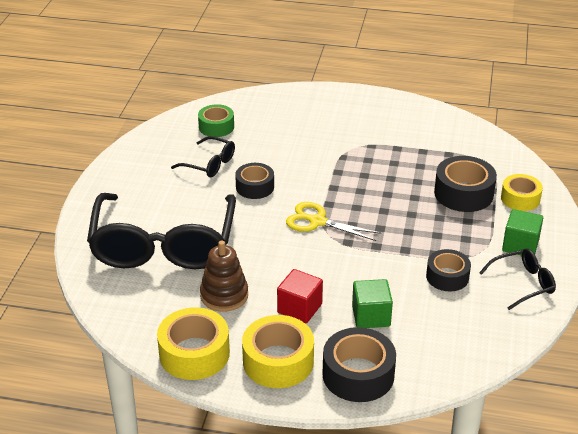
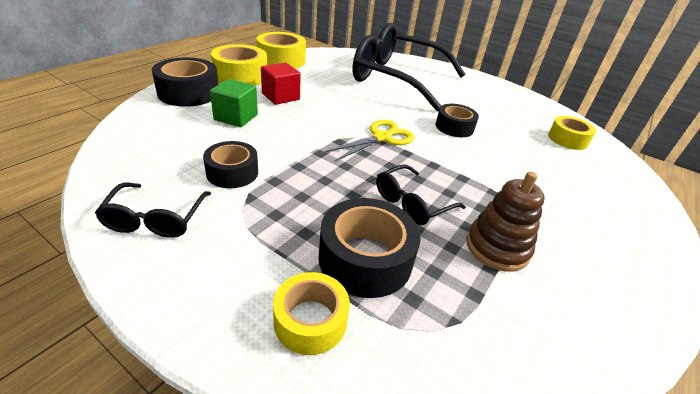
camera: 110 degrees right, 0 degrees up
black glasses [171,136,235,177] -> black glasses moved to [376,164,466,225]
green tape [198,104,234,137] -> yellow tape [548,116,596,150]
brown stacking toy [200,241,248,312] -> brown stacking toy moved to [466,172,545,272]
green cube [502,209,543,256] -> none

